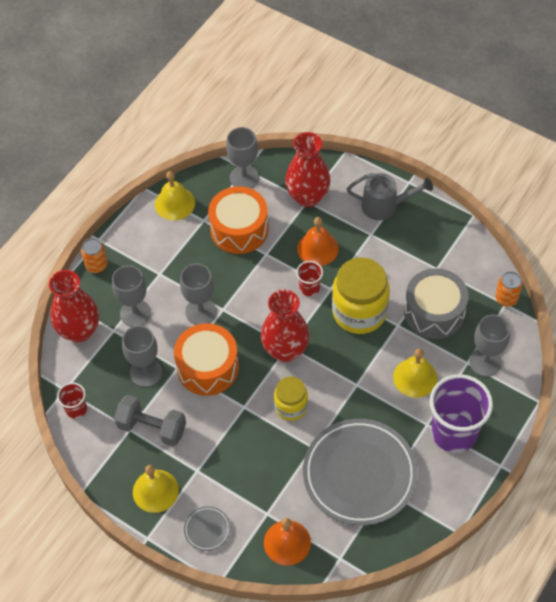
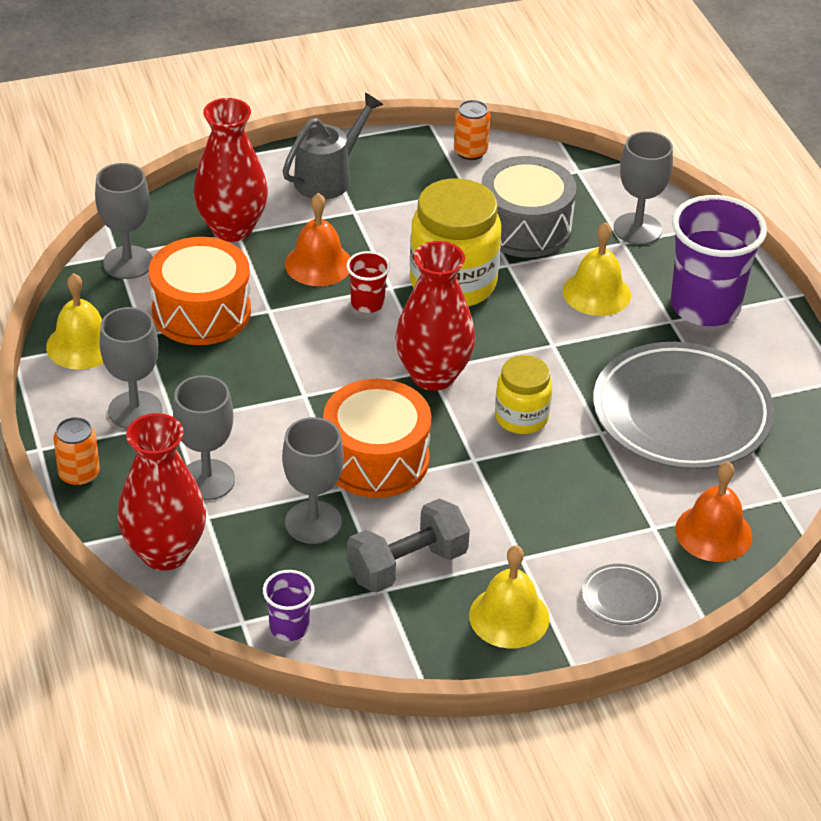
camera: 55 degrees left, 15 degrees down
red cup [57,382,87,419] -> purple cup [263,570,315,641]
grey goblet [180,263,217,325] -> grey goblet moved to [99,307,162,429]
orange can [495,271,523,307] -> orange can moved to [454,100,490,160]

